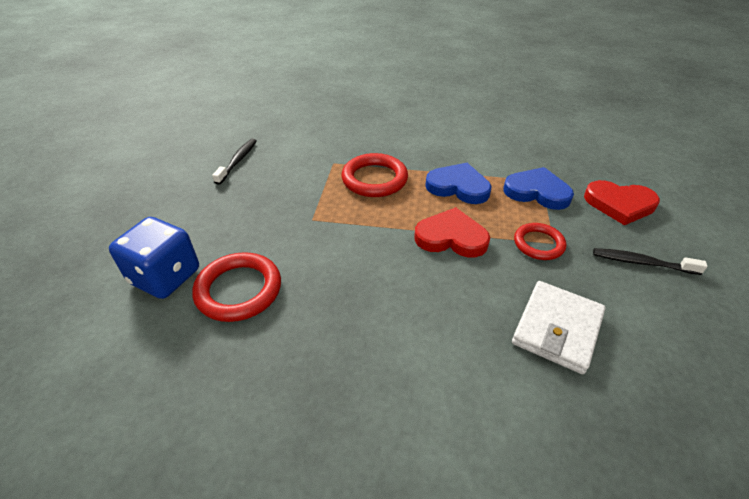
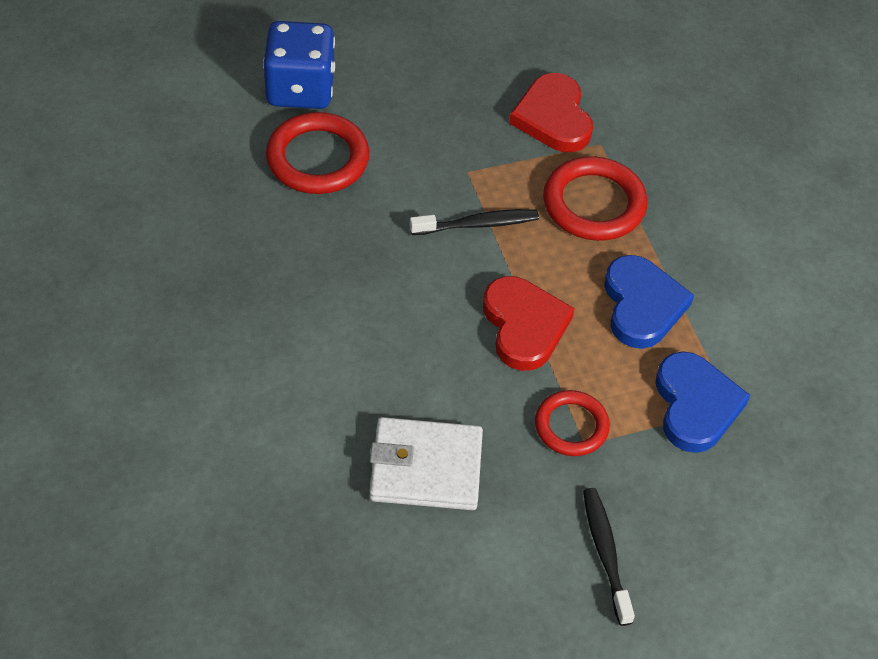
camera: 60 degrees right, 10 degrees up
black toothbrush [212,138,257,185] -> black toothbrush moved to [410,209,539,235]
red heart [584,180,660,225] -> red heart moved to [509,73,593,152]

